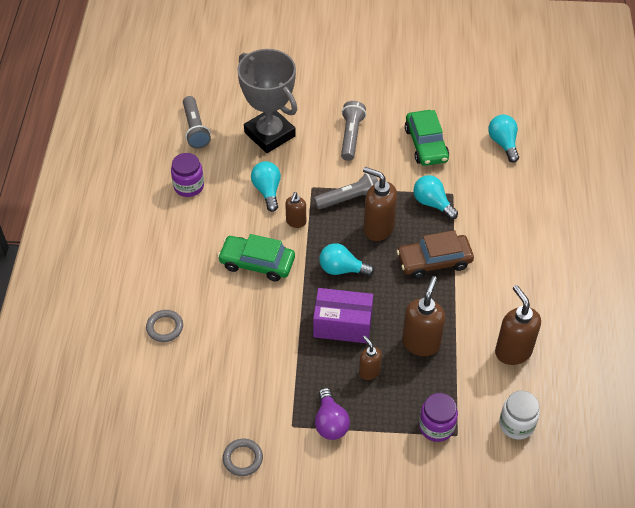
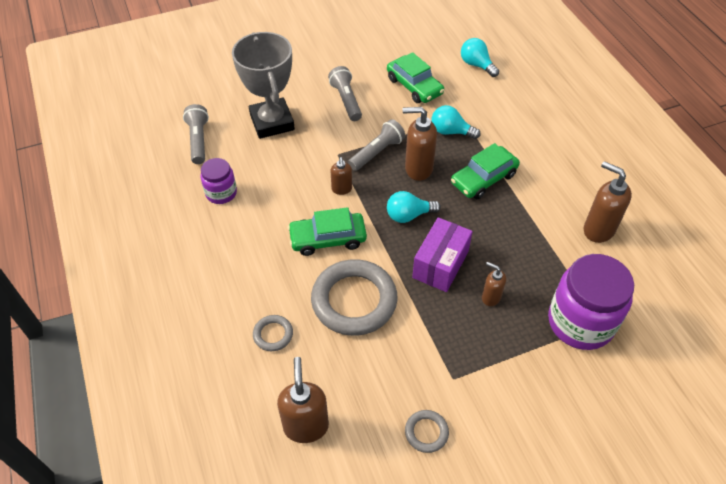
camera: 25 degrees left, 0 degrees up
grey flashlight [183,96,211,149] -> grey flashlight turned 150 degrees counterclockwise [183,104,209,164]
grey trophy [237,49,297,153] -> grey trophy turned 45 degrees clockwise [232,32,295,139]
turquoise light bulb [251,161,281,212] -> none
purple box [313,288,373,343] -> purple box turned 45 degrees counterclockwise [412,217,473,292]
purple light bulb [315,388,350,440] -> none
brown car [397,230,474,279] -> green car [451,143,520,199]
brown soap dispenser [402,276,446,356] -> brown soap dispenser moved to [277,357,329,443]
purple jar [419,393,458,442] -> purple jar [548,254,634,350], size x1.86
white jar [499,391,540,440] -> none
none -> grey ring [311,259,398,336]

